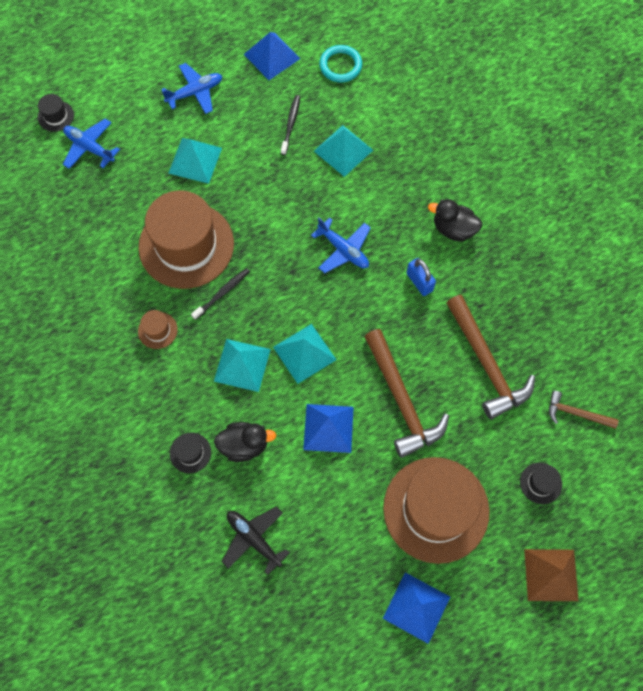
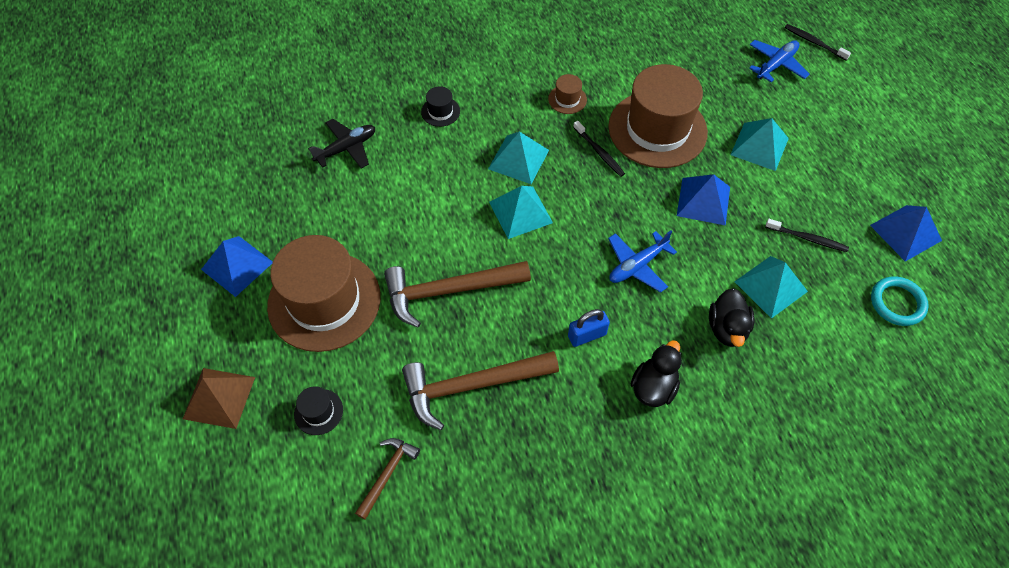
camera: 100 degrees right, 10 degrees down
black hat [38,94,74,132] -> black toothbrush [785,24,851,60]
blue plane [161,63,222,114] -> none
black duck [214,422,276,462] -> black duck moved to [709,288,754,347]
blue pyramid [303,404,354,453] -> blue pyramid moved to [677,174,730,226]

